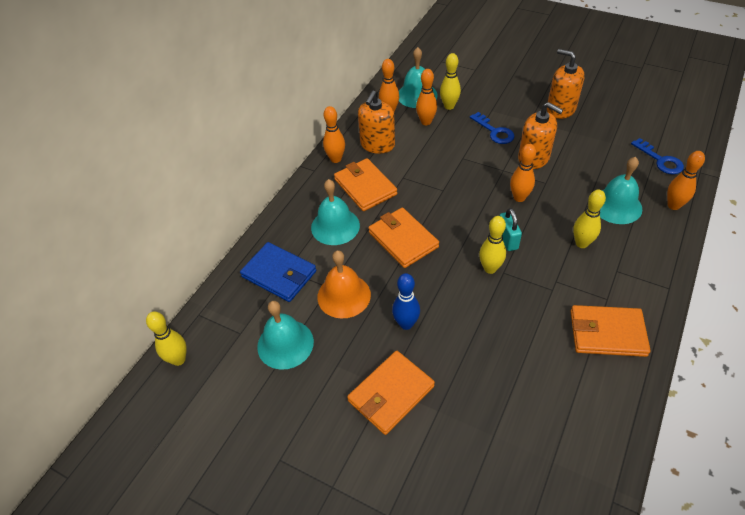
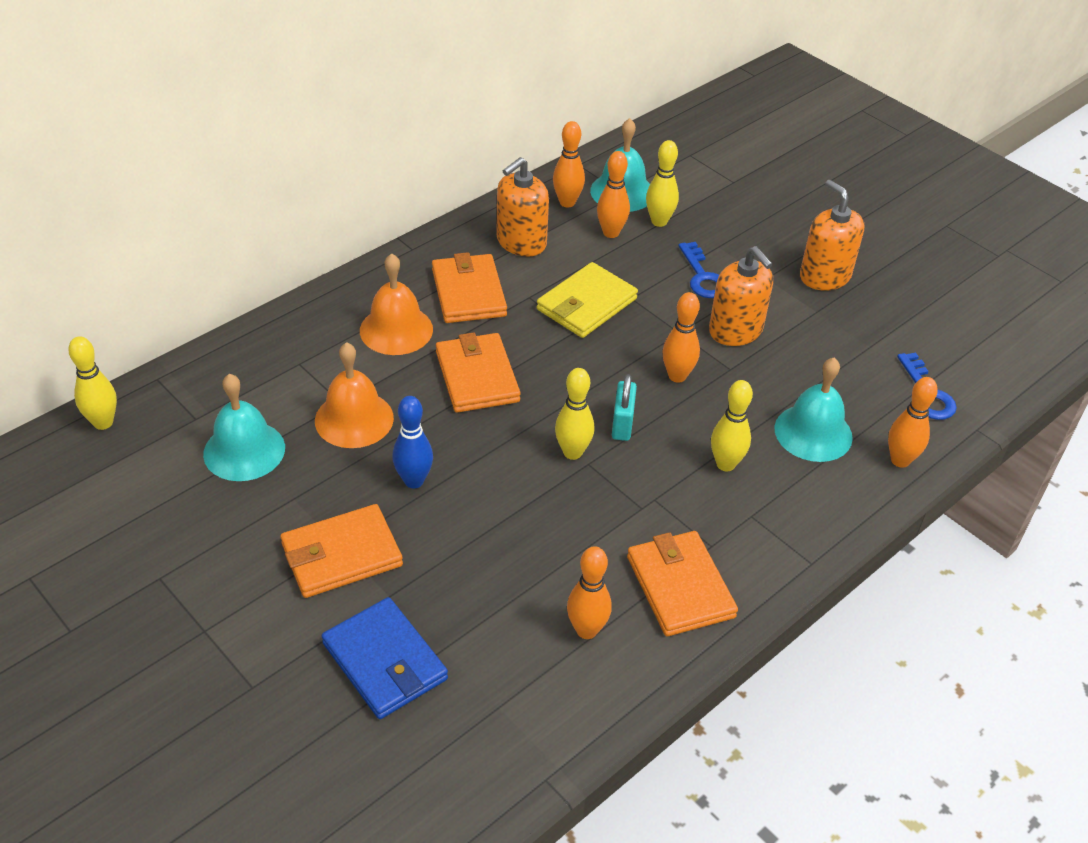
camera: 15 degrees right, 5 degrees down
blue wallet [240,242,316,302] -> blue wallet moved to [322,597,448,719]
turquoise bell [311,179,360,245] -> orange bell [360,253,433,355]
orange bowling pin [323,106,345,163] -> orange bowling pin moved to [567,546,612,639]
orange wallet [571,305,651,357] -> orange wallet turned 45 degrees clockwise [627,531,738,636]
none -> yellow wallet [537,262,638,338]

